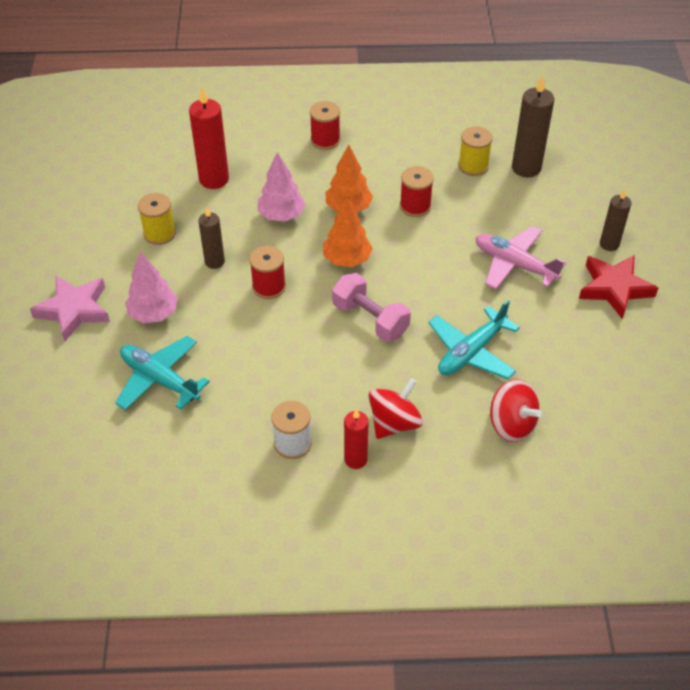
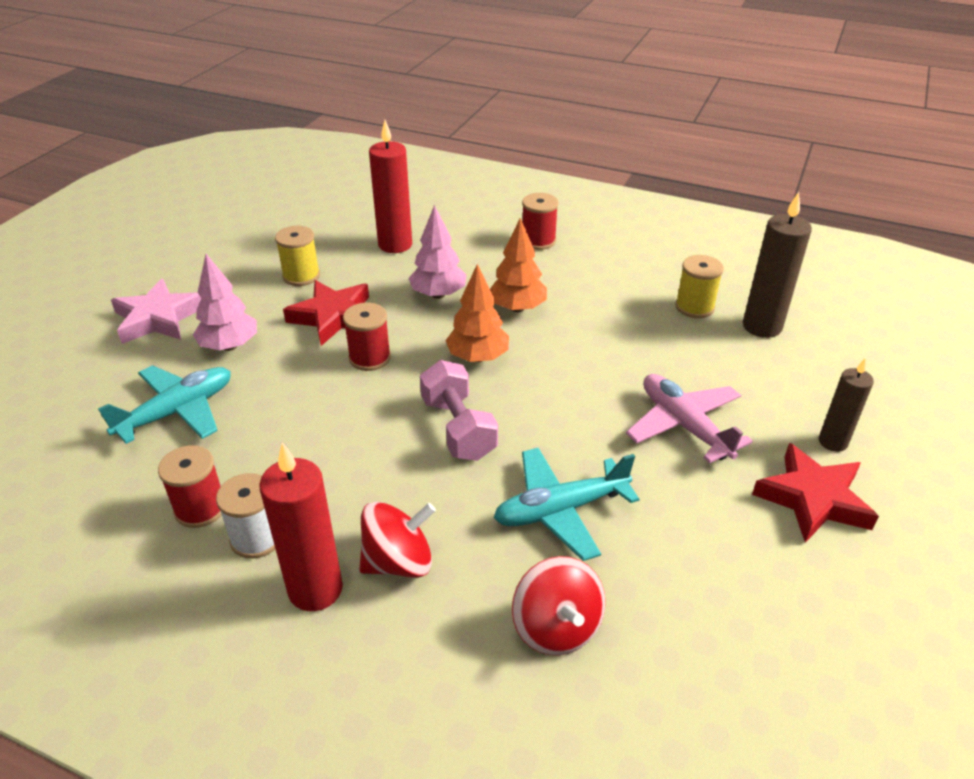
camera: 25 degrees right, 10 degrees down
turquoise plane [115,336,210,410] -> turquoise plane turned 75 degrees clockwise [98,365,231,444]
brown candle [198,207,225,269] -> red star [283,280,369,346]
red candle [344,409,369,469] -> red candle [259,443,343,611], size x1.60
red spool [400,166,434,217] -> red spool moved to [158,445,222,528]

